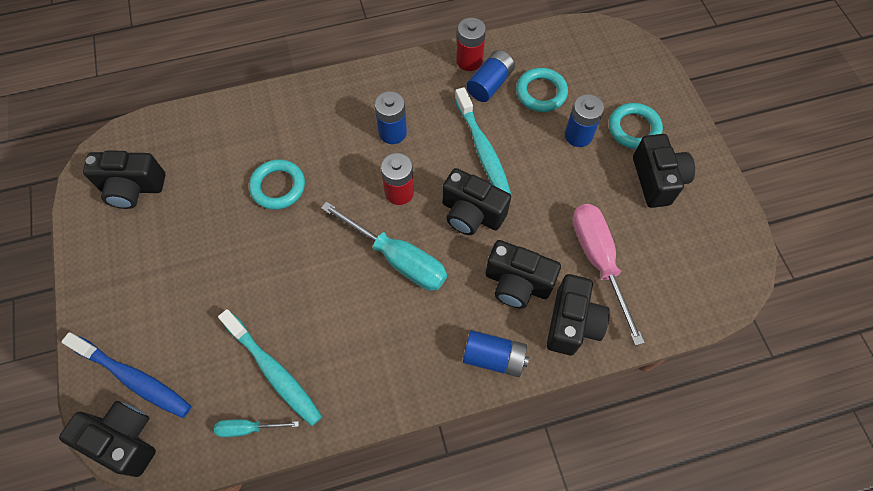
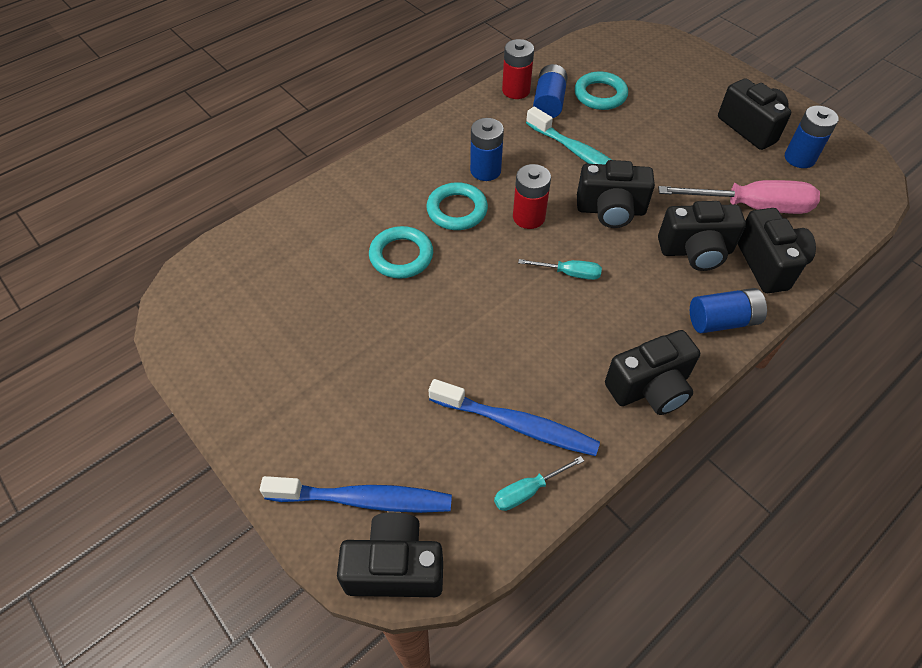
camera: 25 degrees left, 10 degrees down
black camera [83,150,166,209] -> black camera moved to [605,330,700,415]
turquoise toothbrush [218,309,322,426] -> blue toothbrush [428,379,600,456]
turquoise screwdriver [321,201,447,291] -> turquoise screwdriver [518,259,602,280], size x0.50
blue battery [565,94,604,147] -> blue battery moved to [785,106,839,168]
pink screwdriver [573,204,645,346] -> pink screwdriver turned 135 degrees clockwise [658,180,820,214]
turquoise ring [609,103,663,149] -> turquoise ring moved to [426,182,488,230]

